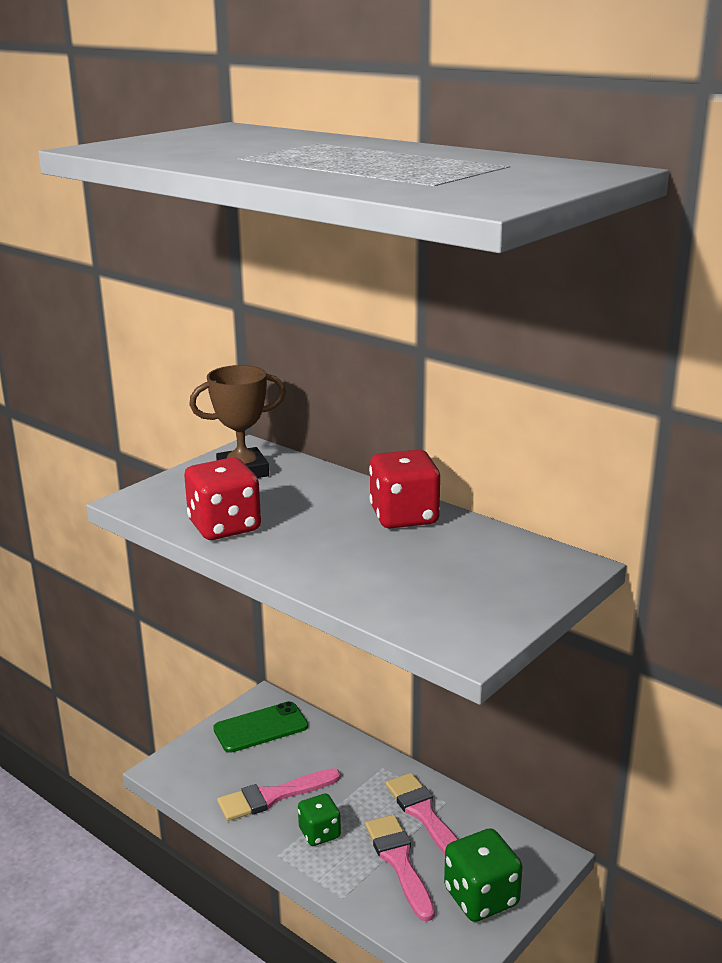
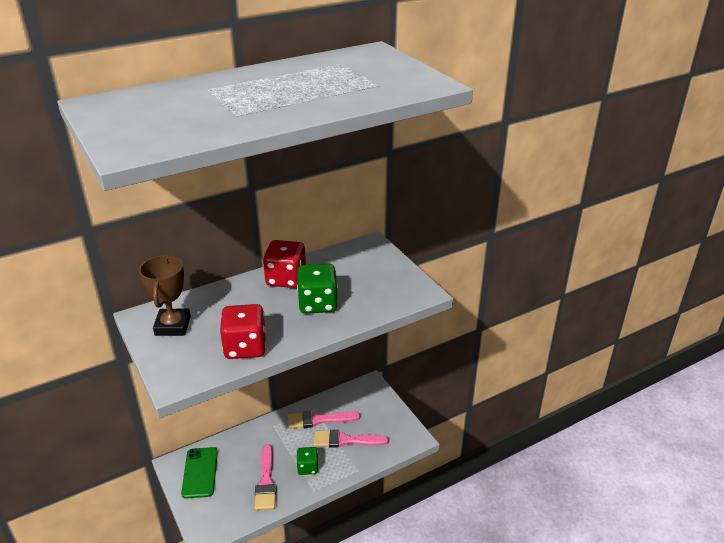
camera: 70 degrees left, 10 degrees up
green dice [444,828,523,922] -> green dice moved to [297,264,338,314]

